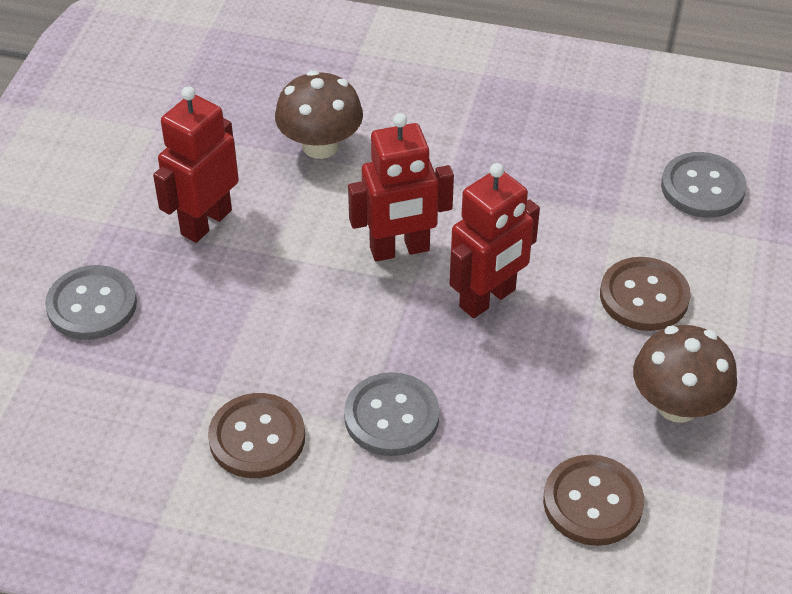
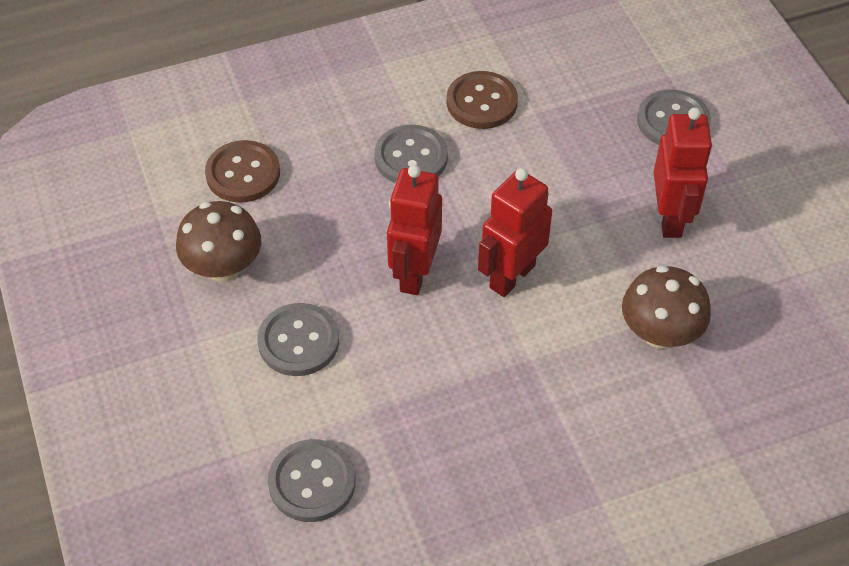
camera: 145 degrees right, 5 degrees up
brown button [600,257,690,331] -> grey button [257,303,339,376]

